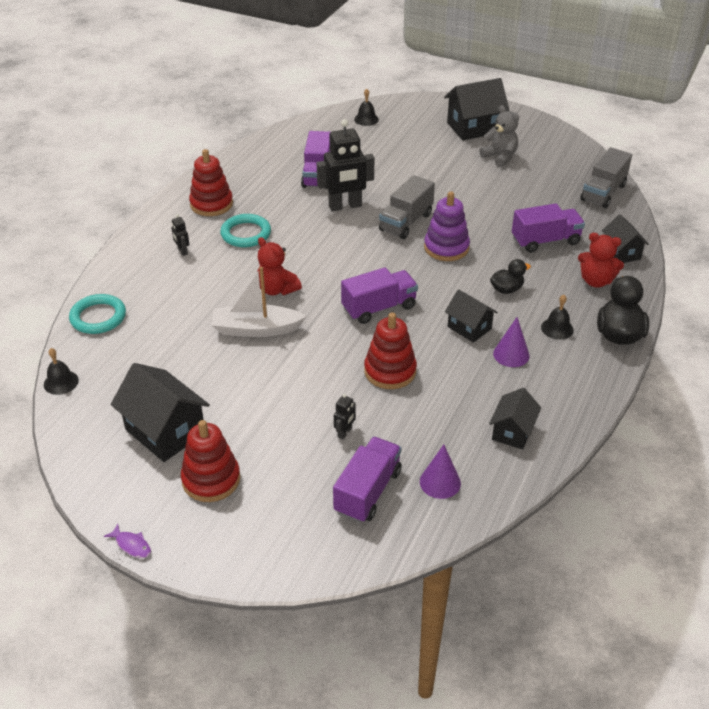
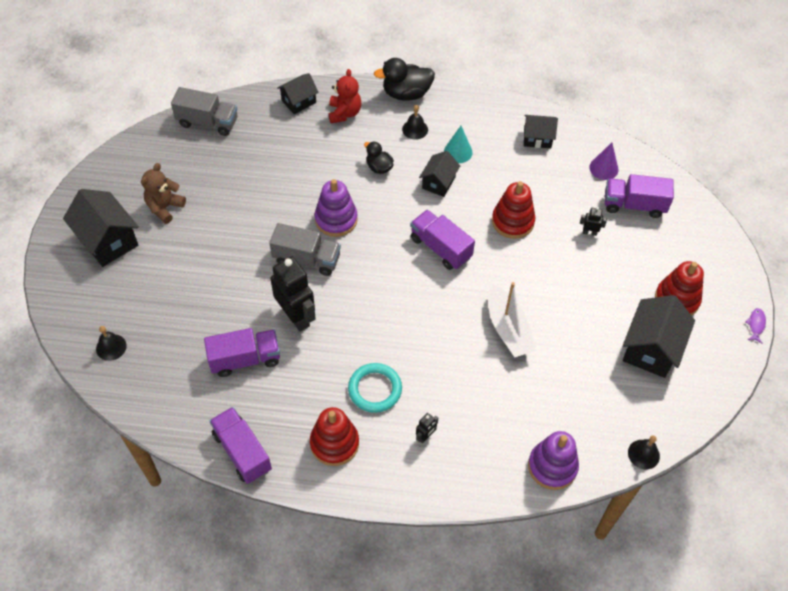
camera: 110 degrees left, 15 degrees up
turquoise ring [69,294,126,334] -> purple stacking toy [528,431,579,490]
red teddy bear [257,237,302,295] -> none
grey teddy bear [480,105,519,167] -> brown teddy bear [141,163,186,224]
purple cone [493,317,530,367] -> turquoise cone [444,126,473,163]
purple truck [512,203,585,253] -> purple truck moved to [209,407,272,484]

